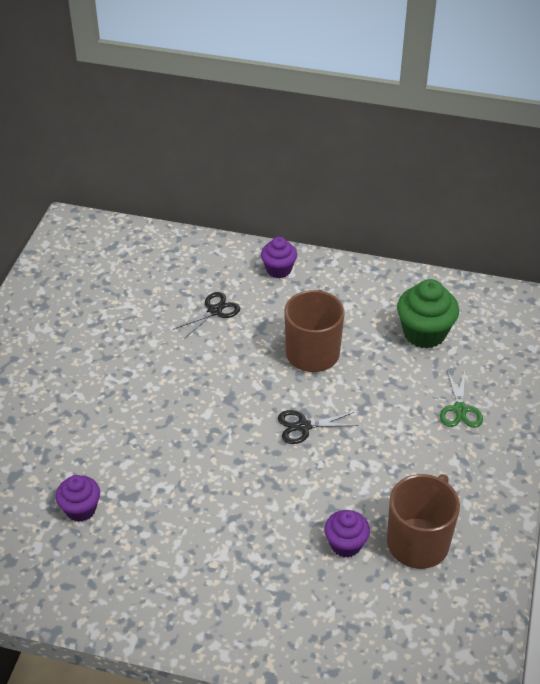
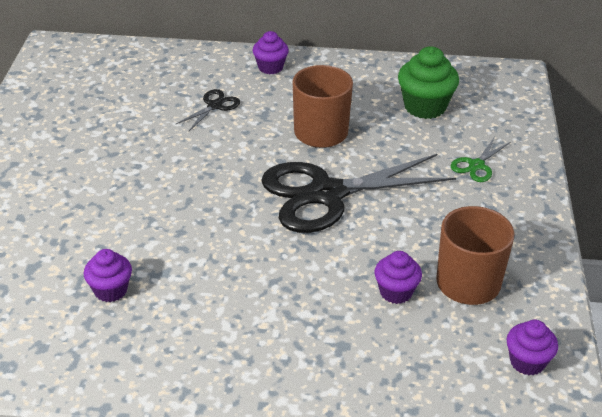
camera: 10 degrees left, 5 degrees down
black scissors [278,410,358,444] -> black scissors [261,154,456,233], size x2.38
green scissors [440,370,483,427] -> green scissors turned 45 degrees clockwise [450,138,511,182]
none -> purple cupcake [507,319,558,375]

